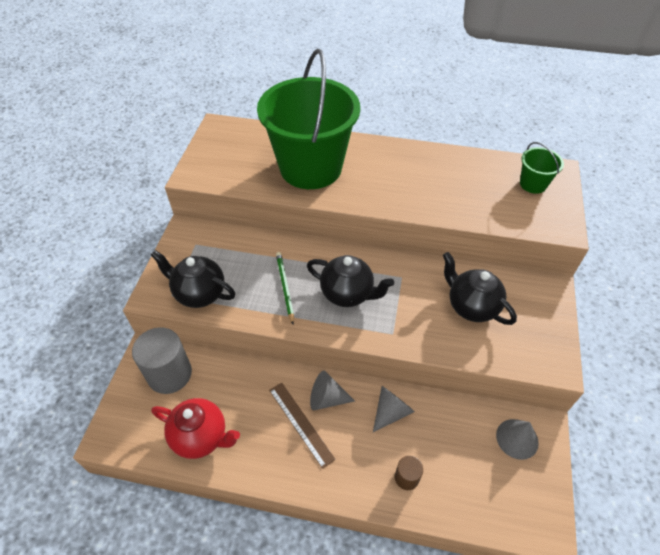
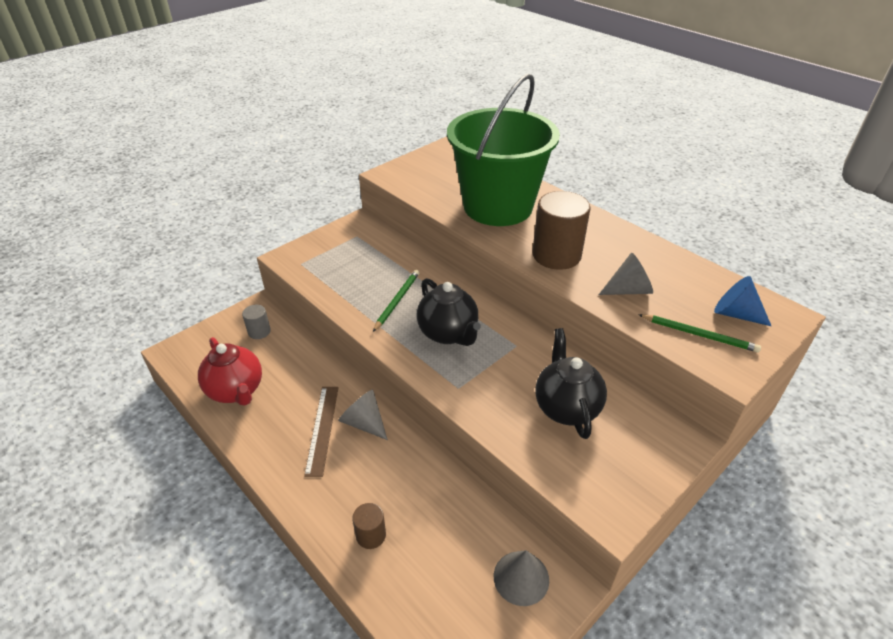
camera: 35 degrees right, 10 degrees down
grey cylinder [132,327,192,394] -> grey cylinder [242,305,271,339], size x0.49
black teapot [151,250,235,308] -> none
grey cone [373,386,415,432] -> grey cone moved to [599,253,653,295]
green bucket [520,142,564,194] -> blue cone [714,276,771,326]
none -> brown cylinder [532,191,591,270]
none -> green pencil [638,314,761,353]

